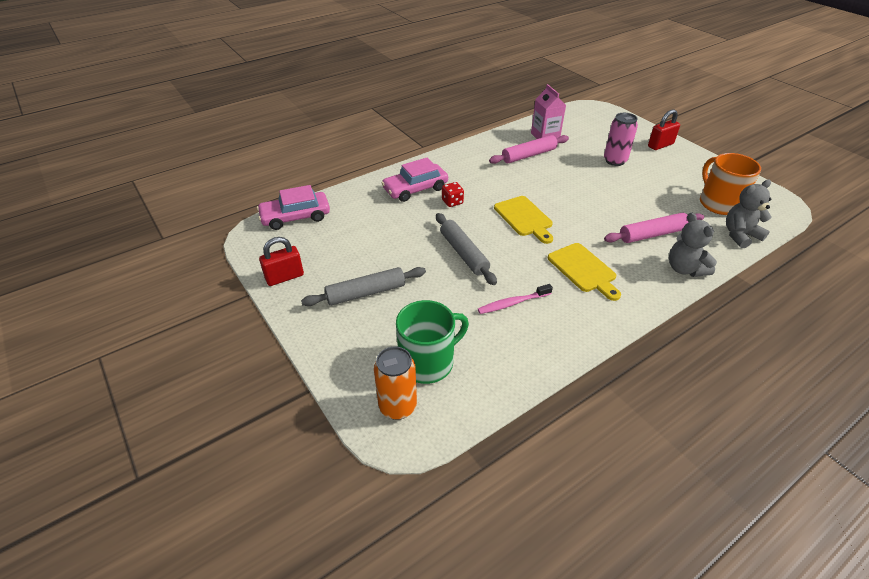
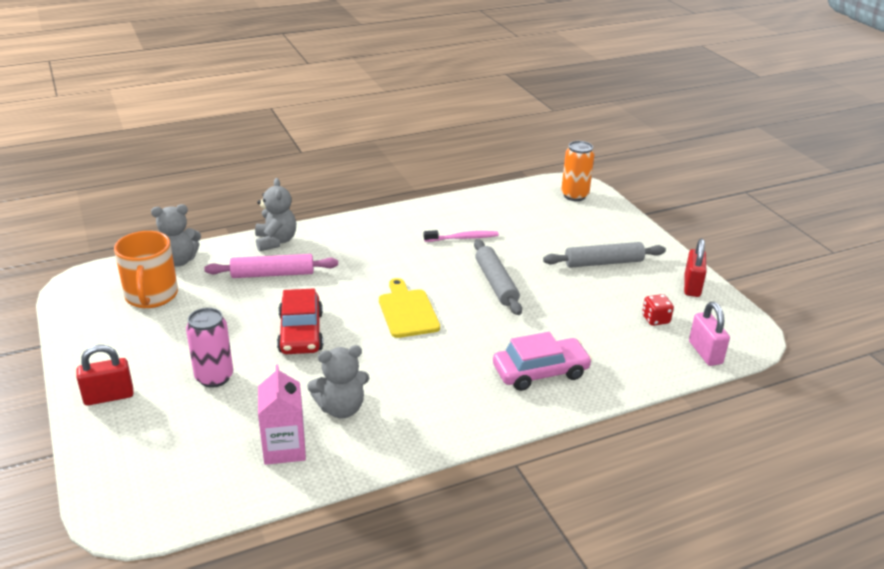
camera: 170 degrees left, 10 degrees down
pink car [257,185,330,230] -> pink padlock [689,302,730,366]
red padlock [259,237,304,286] -> red padlock turned 60 degrees counterclockwise [684,239,706,297]
green mug [396,300,469,384] -> none
red dice [442,182,464,207] -> red dice moved to [642,294,674,326]
pink rolling pin [489,135,569,164] -> grey teddy bear [307,345,369,419]
yellow cutting board [548,243,621,301] -> none
none -> red car [277,289,323,354]

